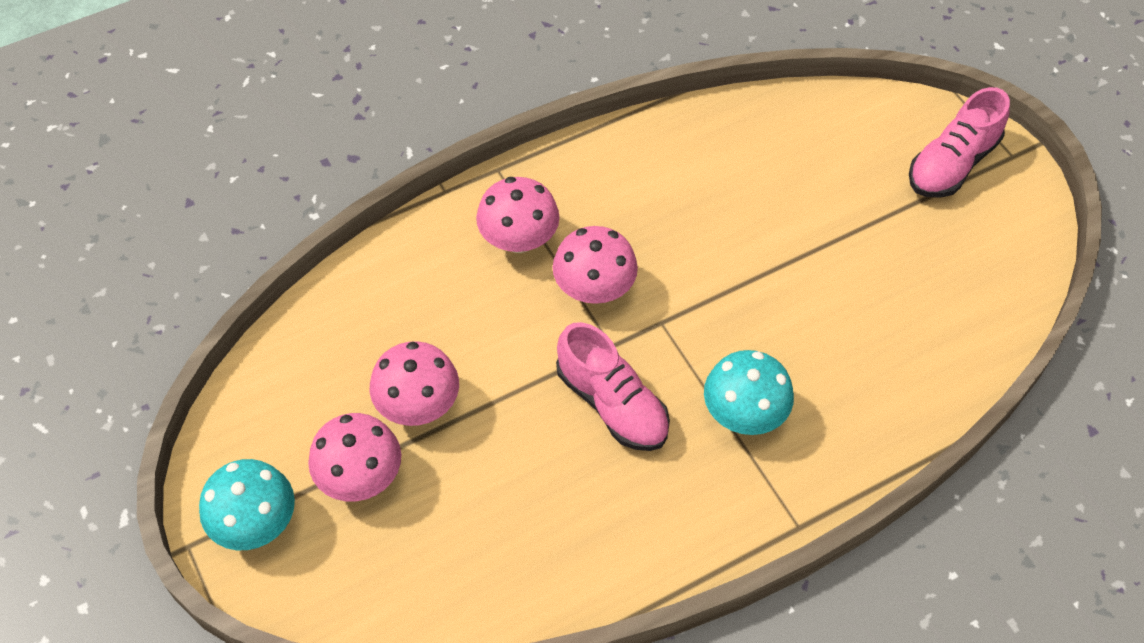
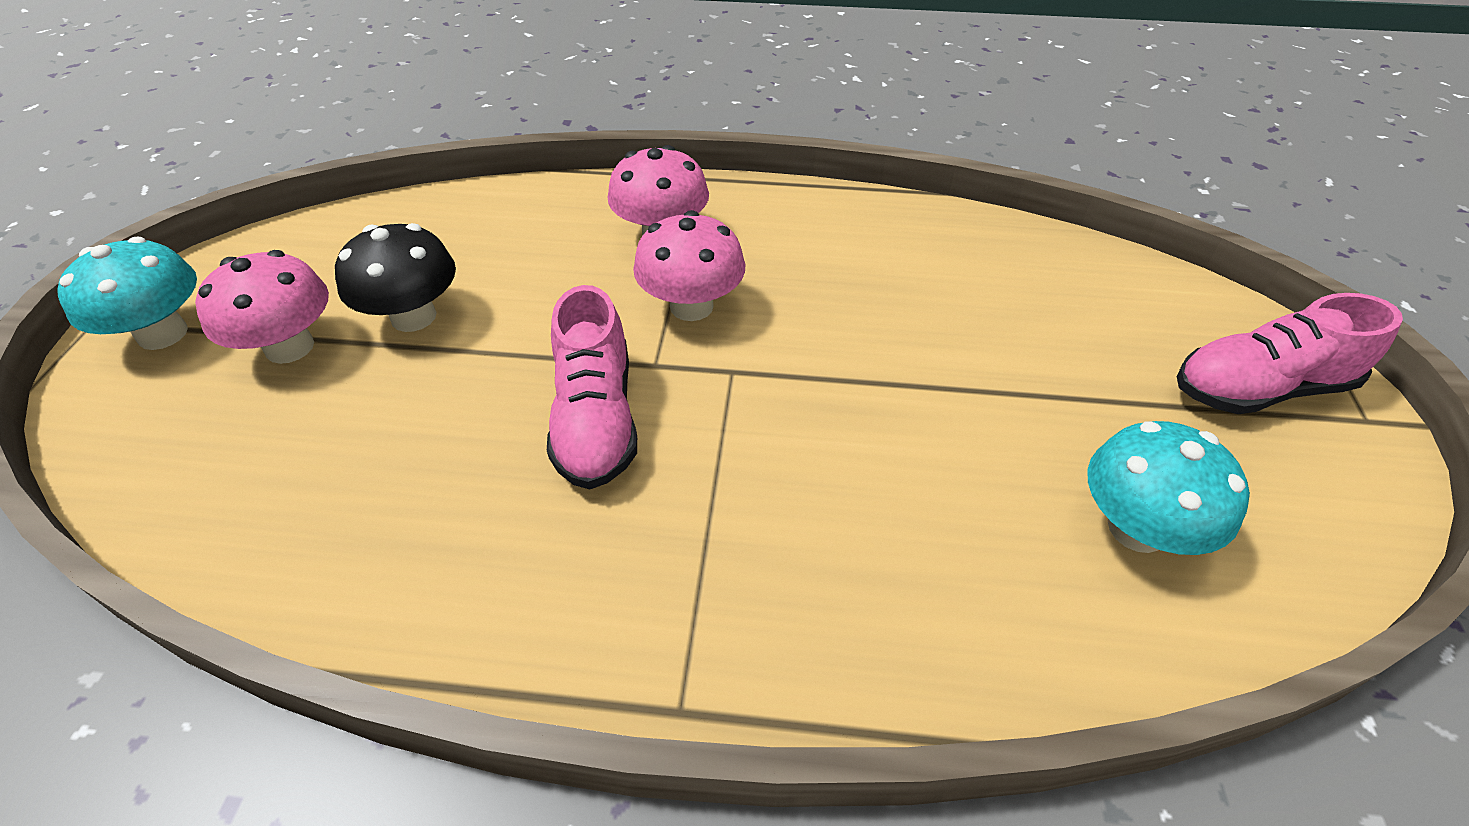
camera: 35 degrees right, 10 degrees down
pink mushroom [369,341,459,426] -> black mushroom [335,223,456,332]
turquoise mushroom [704,350,794,435] -> turquoise mushroom moved to [1087,421,1250,555]

